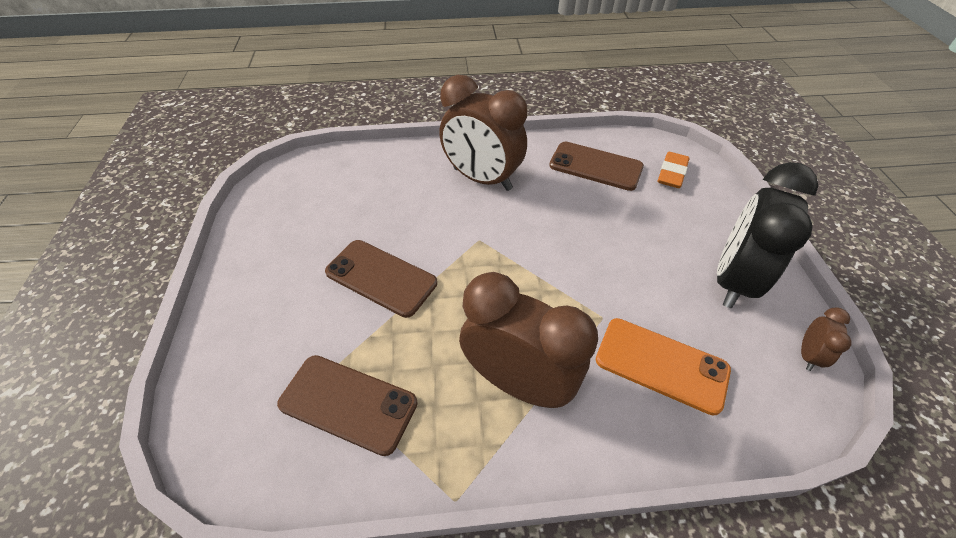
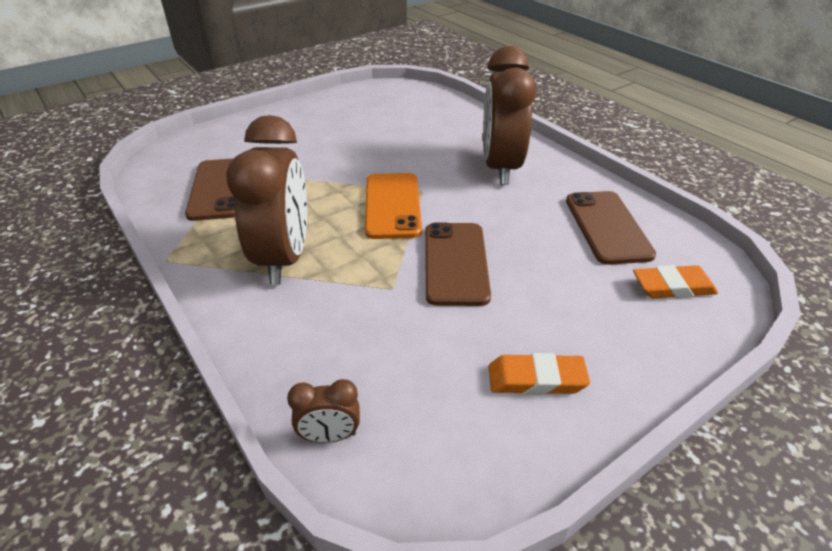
camera: 60 degrees right, 10 degrees down
brown phone [325,240,437,318] -> brown phone moved to [425,223,491,306]
orange phone [596,318,731,416] -> orange phone moved to [365,173,422,239]
black clock [717,162,818,308] -> orange eraser [489,353,590,395]
brown clock [801,307,852,371] -> brown clock moved to [287,379,360,443]

